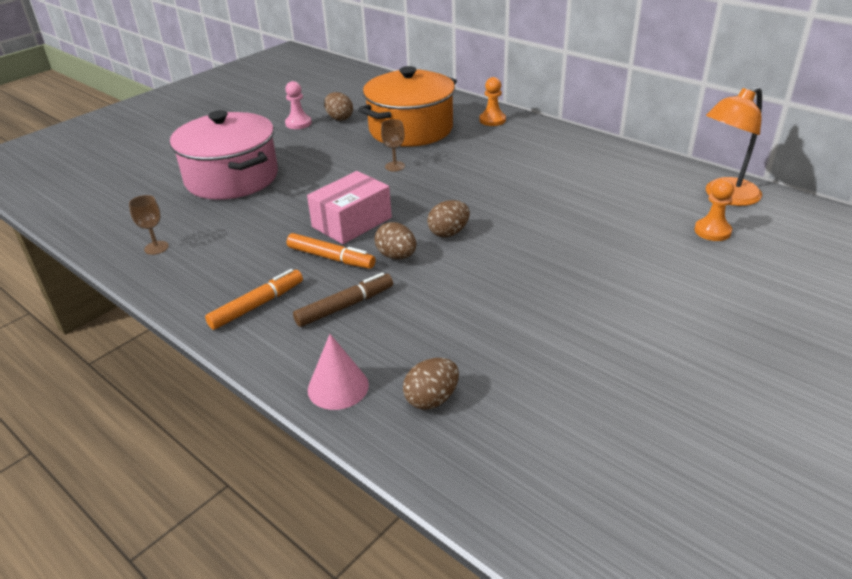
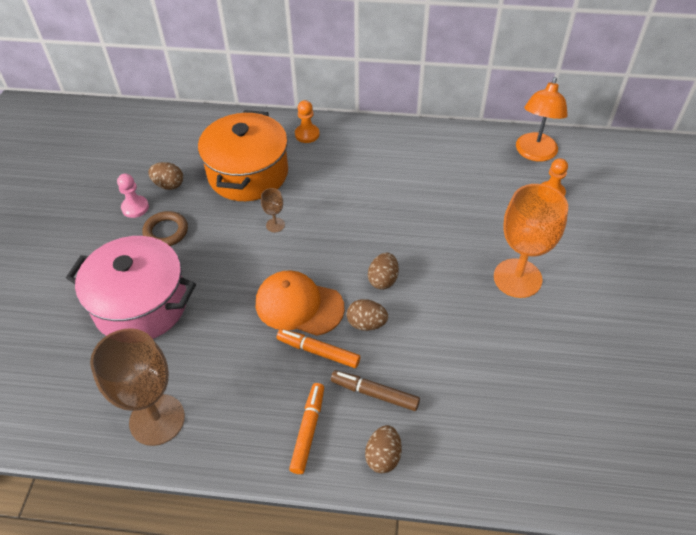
camera: 35 degrees left, 15 degrees up
brown goblet [129,195,169,255] -> brown goblet [90,328,185,446], size x2.37
orange marker [287,233,376,269] -> orange marker turned 150 degrees counterclockwise [277,329,360,368]
brown marker [293,272,393,327] -> brown marker turned 90 degrees counterclockwise [331,370,420,411]
pink box [307,171,392,244] -> orange cap [256,270,345,336]
pink cone [308,334,369,410] -> none
brown egg [403,358,459,410] -> brown egg moved to [365,425,402,473]
none -> brown ring [142,211,188,246]
none -> orange goblet [494,184,568,298]

